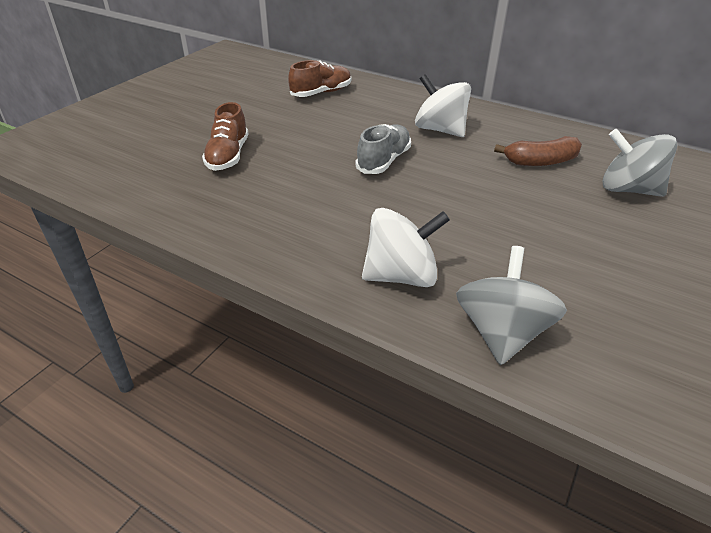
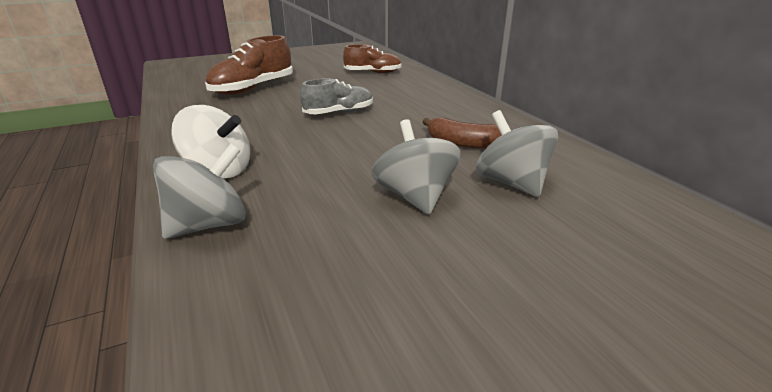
camera: 35 degrees right, 10 degrees down
brown shoe [202,102,249,171] -> brown shoe [205,35,293,95], size x1.52
white spinning top [415,74,471,137] -> none
none -> grey spinning top [371,119,461,215]

